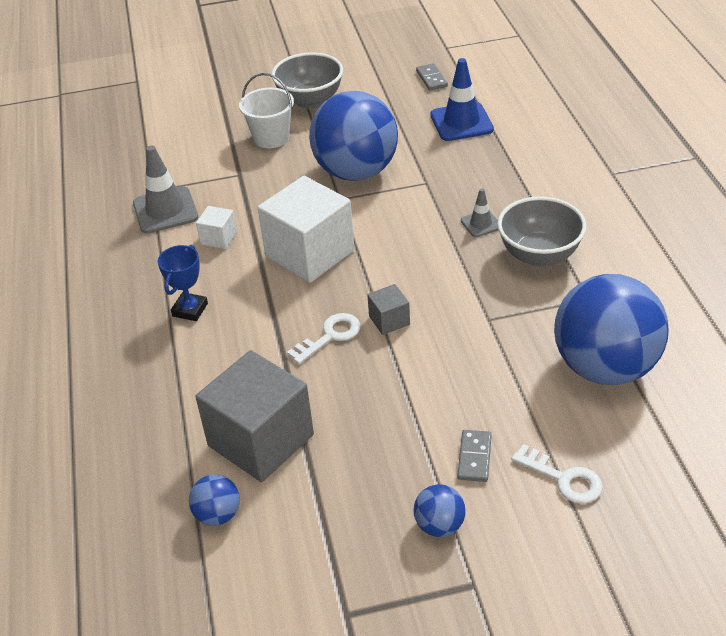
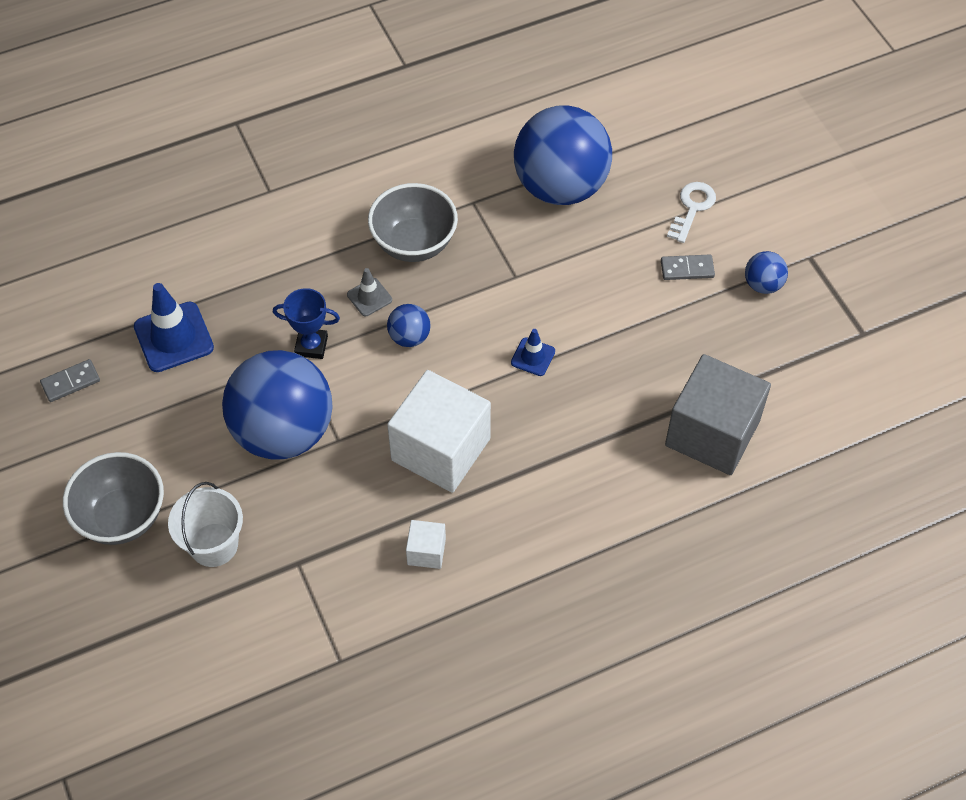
camera: 105 degrees left, 15 degrees up
grey traffic cone [133,146,198,233] -> none
blue trophy [158,245,208,321] -> blue trophy moved to [273,288,340,359]
blue ball [189,474,240,526] -> blue ball moved to [387,304,431,347]
white key [287,313,361,364] -> none
grey cube [367,284,410,335] -> blue traffic cone [511,329,555,376]

